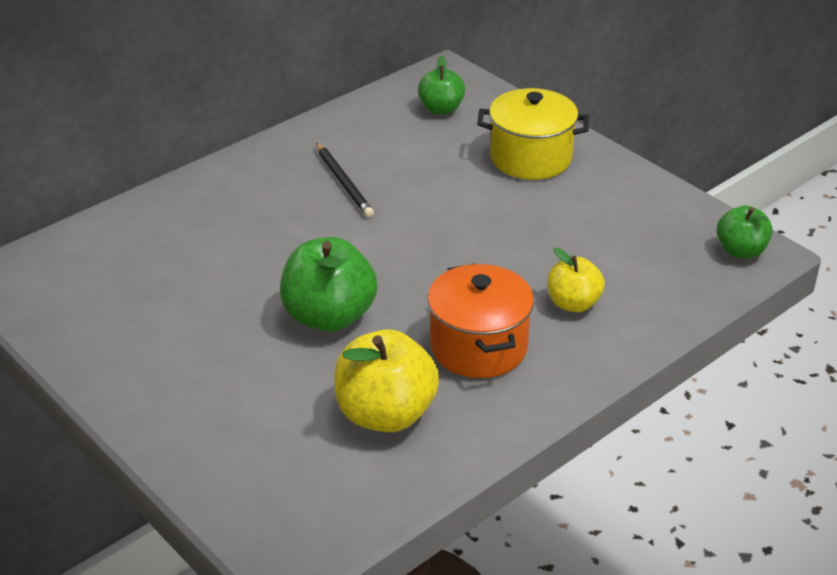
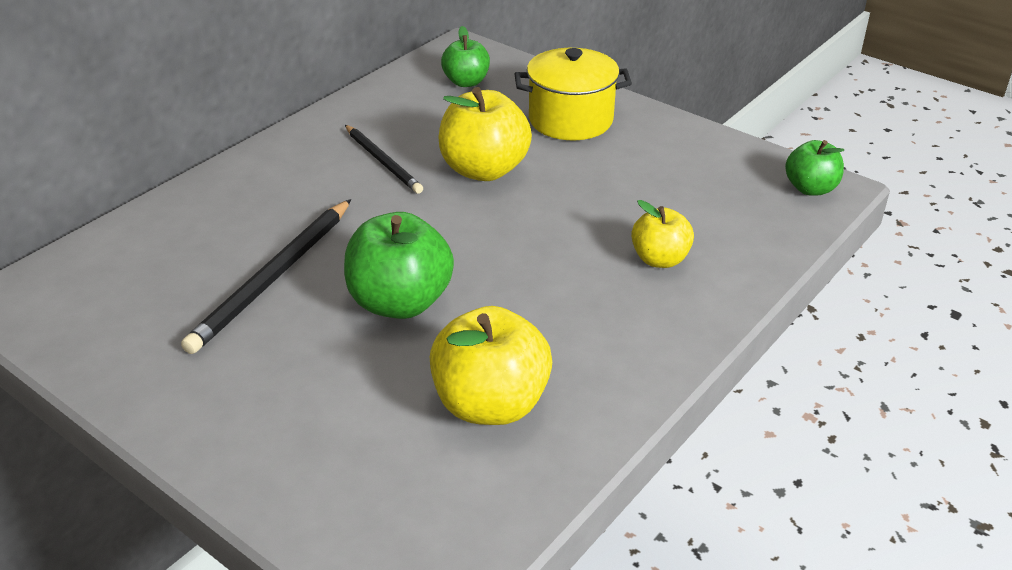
camera: 10 degrees left, 0 degrees up
orange pot [427,263,534,378] -> none
none -> black pencil [181,199,351,354]
none -> yellow apple [438,87,532,181]

